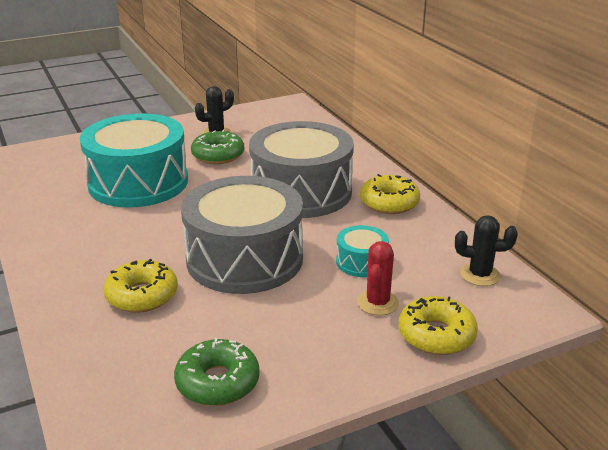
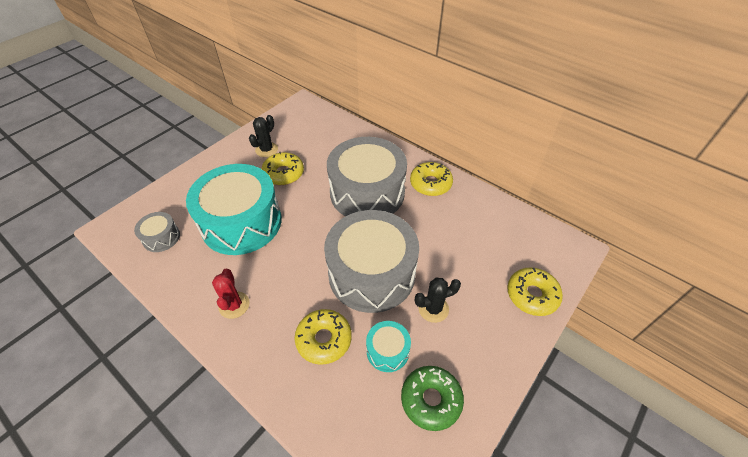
camera: 25 degrees left, 20 degrees up
green donut [191,130,244,164] -> yellow donut [262,152,304,185]
turquoise drum [336,225,389,277] -> turquoise drum moved to [366,321,411,372]
red cactus [357,241,399,316] -> red cactus moved to [212,269,250,319]
black cactus [455,215,518,286] -> black cactus moved to [415,278,461,323]
none -> grey drum [134,212,180,252]

